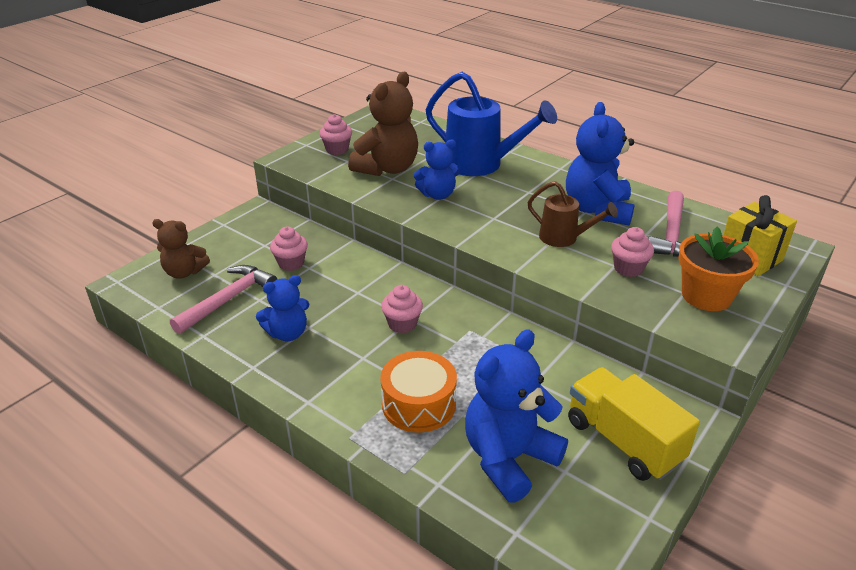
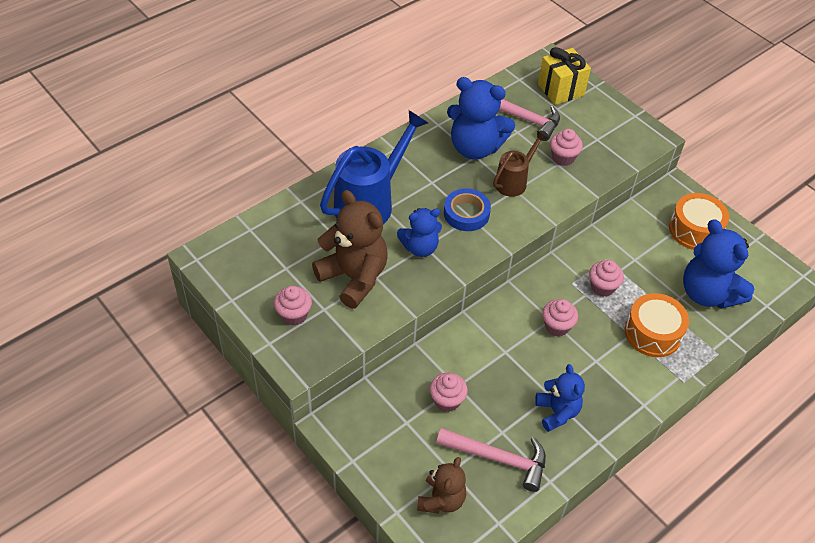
camera: 80 degrees left, 15 degrees up
pink hammer [170,265,277,334] -> pink hammer turned 150 degrees clockwise [436,428,546,492]
blue teddy bear [414,140,459,200] -> blue teddy bear turned 75 degrees clockwise [397,208,442,257]
yellow truck [568,367,700,481] -> orange drum [669,193,729,250]
orange flower pot [679,227,759,311] -> none
none -> blue tape [444,188,491,231]
none -> pink cupcake [589,260,624,297]

